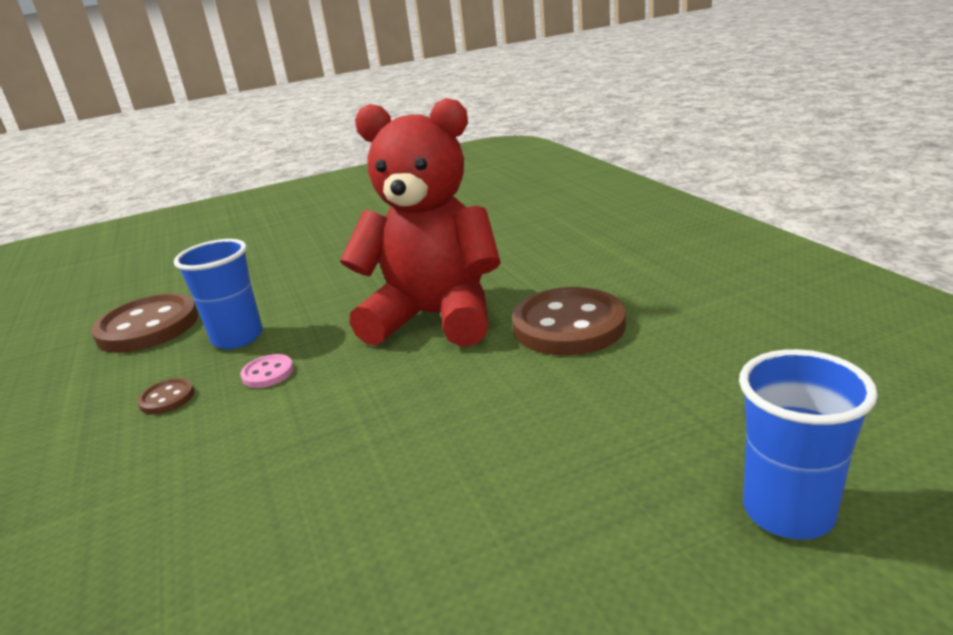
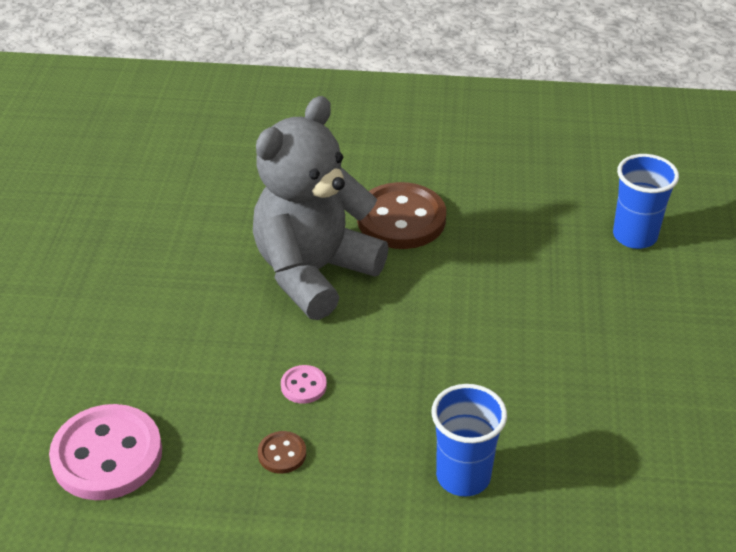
camera: 65 degrees left, 15 degrees up
brown button [91,293,198,353] -> pink button [49,404,162,500]
blue cup [174,239,263,349] -> blue cup moved to [431,384,507,497]
red teddy bear [340,98,501,347] -> grey teddy bear [253,96,389,320]

